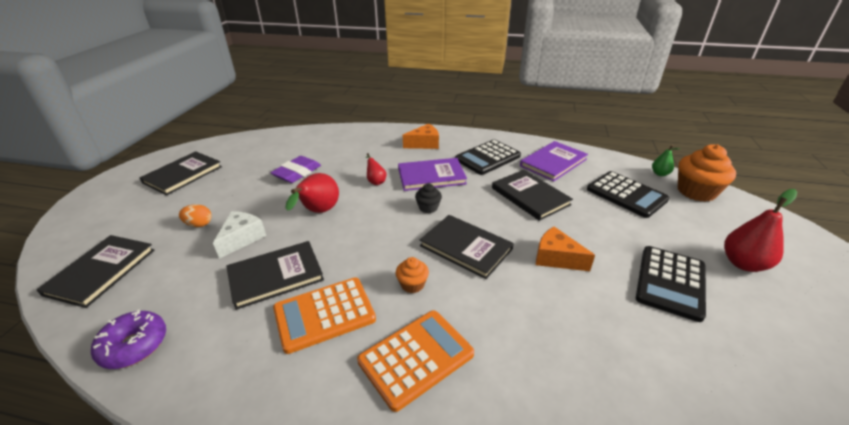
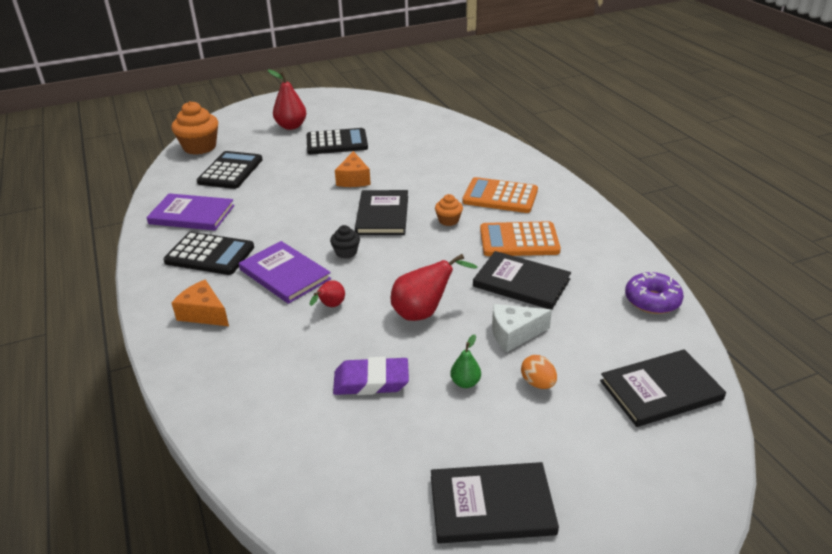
camera: 125 degrees left, 0 degrees up
orange calculator [273,278,376,354] -> orange calculator turned 150 degrees clockwise [480,221,561,256]
black book [492,170,573,221] -> none
green pear [652,145,680,176] -> green pear moved to [450,334,481,388]

